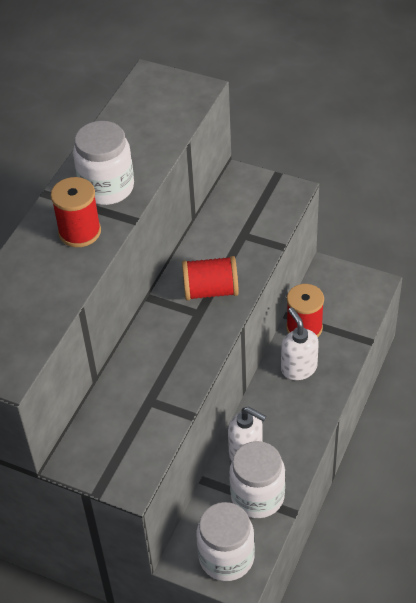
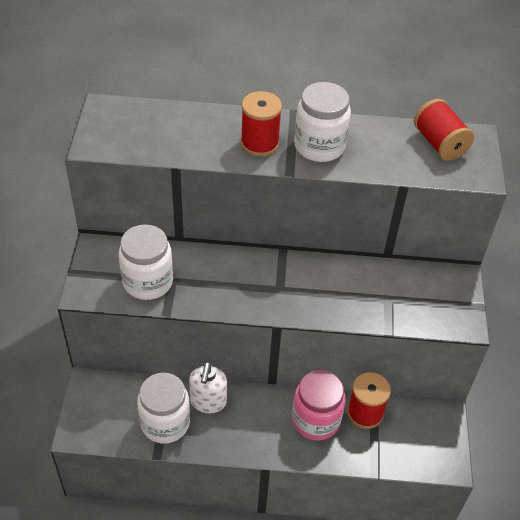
camera: 65 degrees right, 0 degrees up
red spool [182,256,239,301] -> red spool moved to [414,99,474,161]
white jar [197,502,255,581] -> white jar moved to [119,224,173,300]
white soap dispenser [281,307,319,380] -> pink jar [292,370,346,440]

